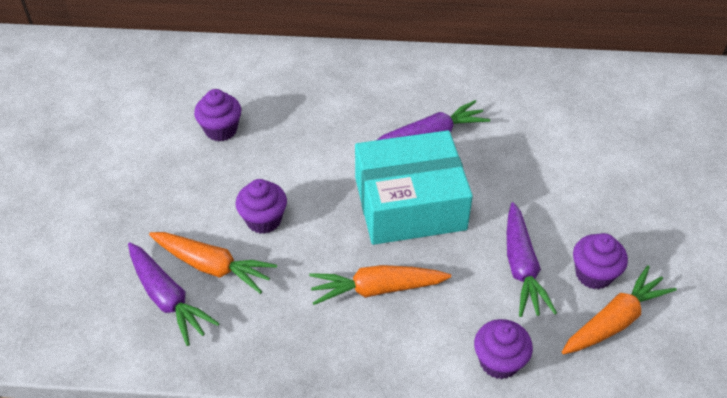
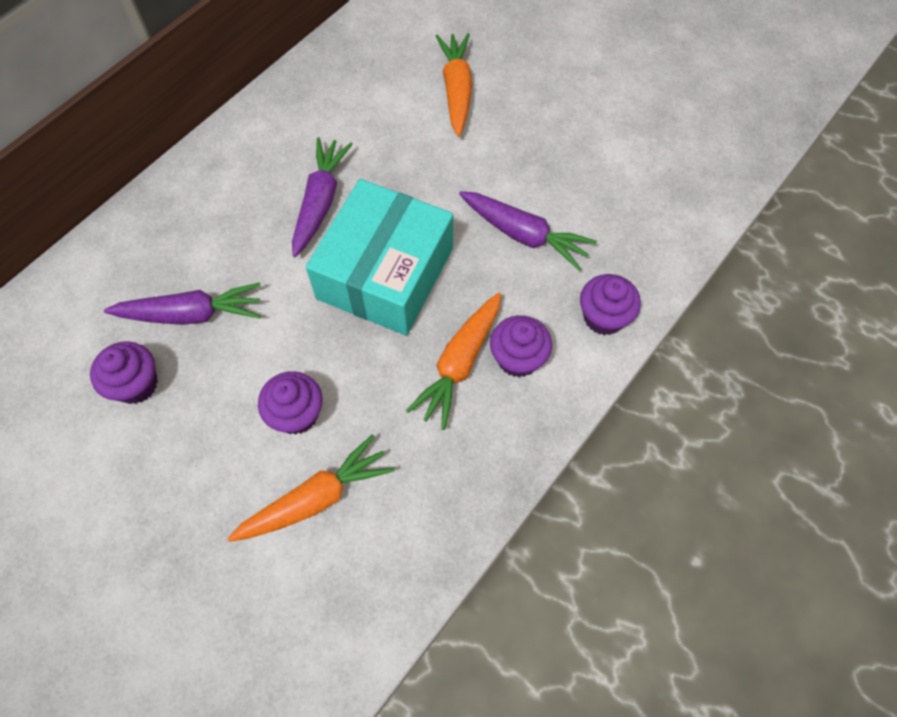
camera: 55 degrees left, 15 degrees up
purple carrot [128,242,220,346] -> purple carrot moved to [104,282,261,325]
orange carrot [562,265,677,354] -> orange carrot moved to [436,33,472,137]
purple cupcake [573,233,628,289] -> purple cupcake moved to [490,315,552,377]

